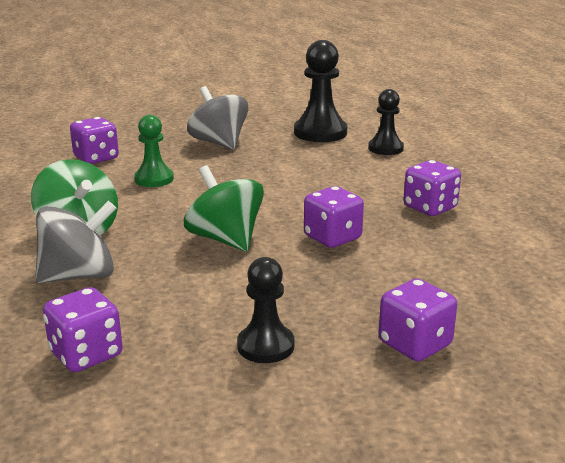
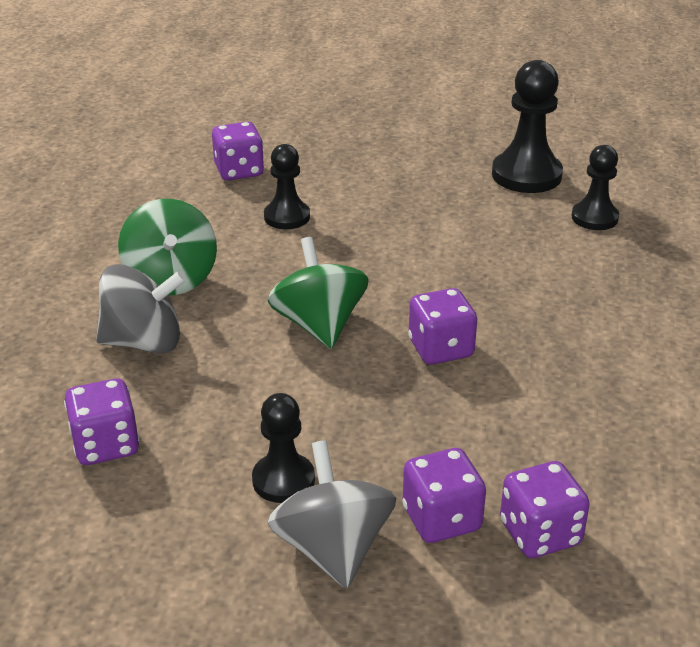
camera: 20 degrees right, 10 degrees up
green pawn [134,115,174,187] -> black pawn [264,144,310,229]
grey spinning top [187,86,248,150] -> grey spinning top moved to [267,440,396,589]
purple dice [403,160,461,216] -> purple dice moved to [500,461,590,558]

